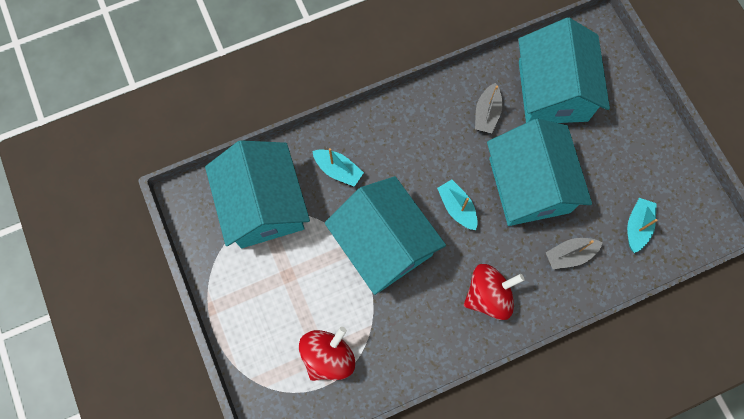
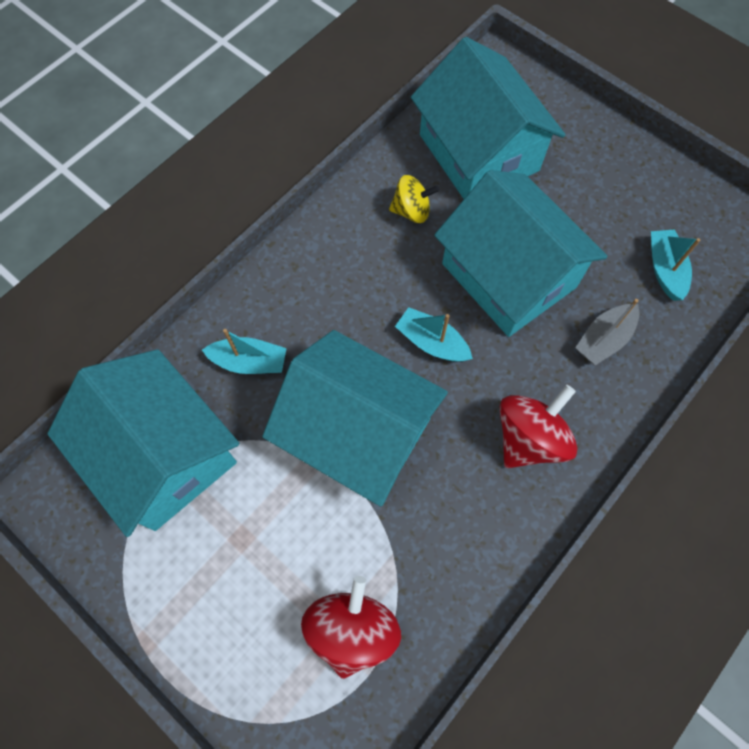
camera: 25 degrees left, 5 degrees down
grey boat [475,83,503,133] -> yellow spinning top [389,175,439,223]

